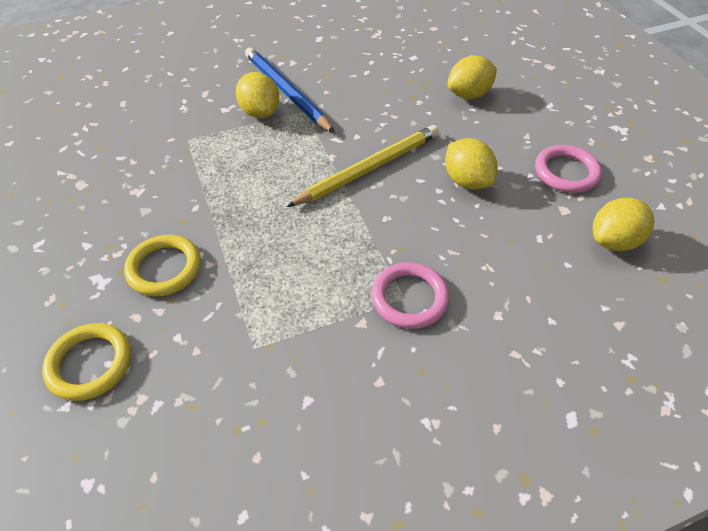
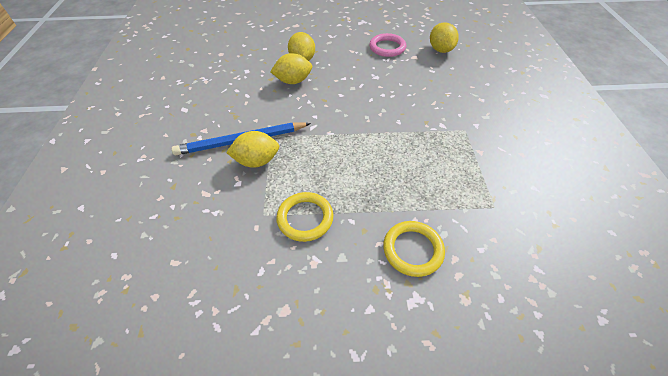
camera: 70 degrees left, 0 degrees up
yellow ring [42,323,131,401] -> yellow ring moved to [276,192,334,242]
yellow pencil [286,125,439,207] -> none
pink ring [371,262,450,329] -> none
yellow lemon [445,138,497,189] -> yellow lemon moved to [270,53,312,84]

